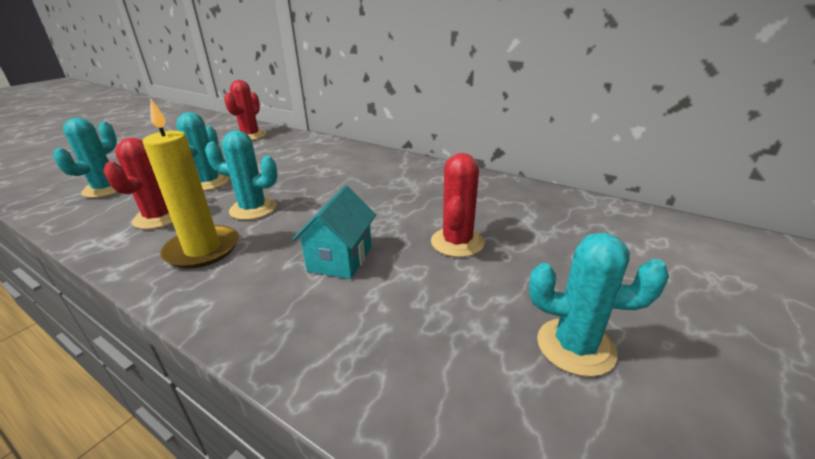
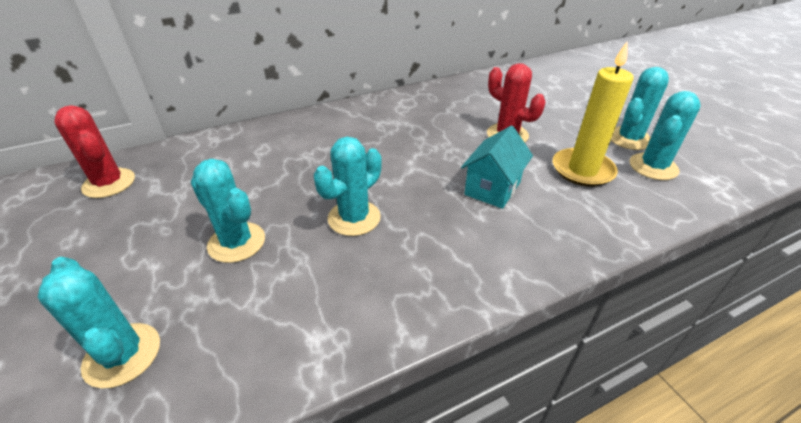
camera: 60 degrees left, 10 degrees up
red cactus [103,138,173,229] -> none
yellow candle [143,99,239,269] -> yellow candle moved to [553,42,634,187]
turquoise house [292,185,376,279] -> turquoise house turned 75 degrees clockwise [461,126,533,209]
none -> turquoise cactus [629,91,701,180]

